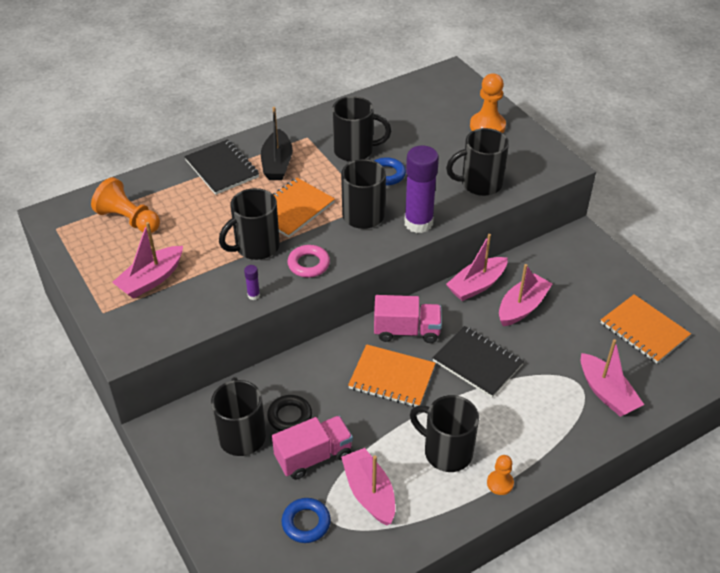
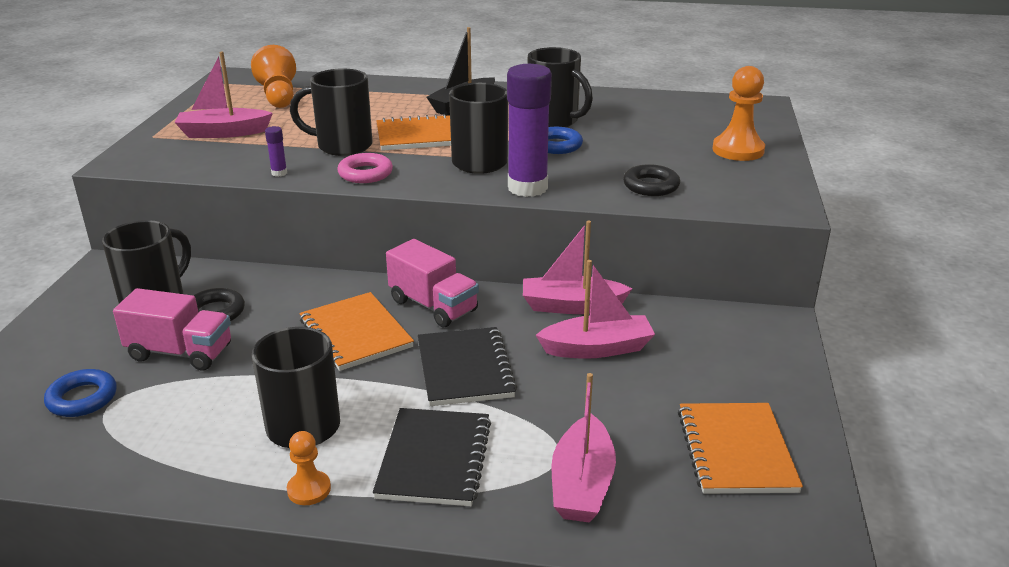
camera: 40 degrees right, 15 degrees down
black notebook [184,139,259,195] -> black notebook moved to [373,408,491,506]
pink boat [341,448,395,525] -> none
black mug [446,128,509,196] -> black ring [623,164,680,196]

